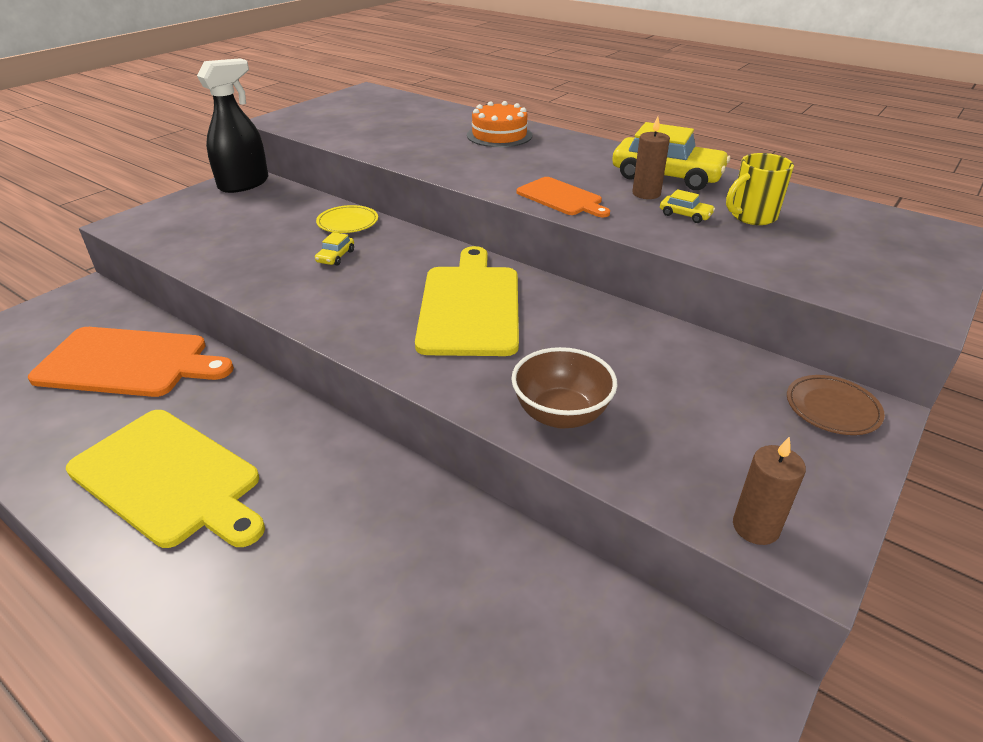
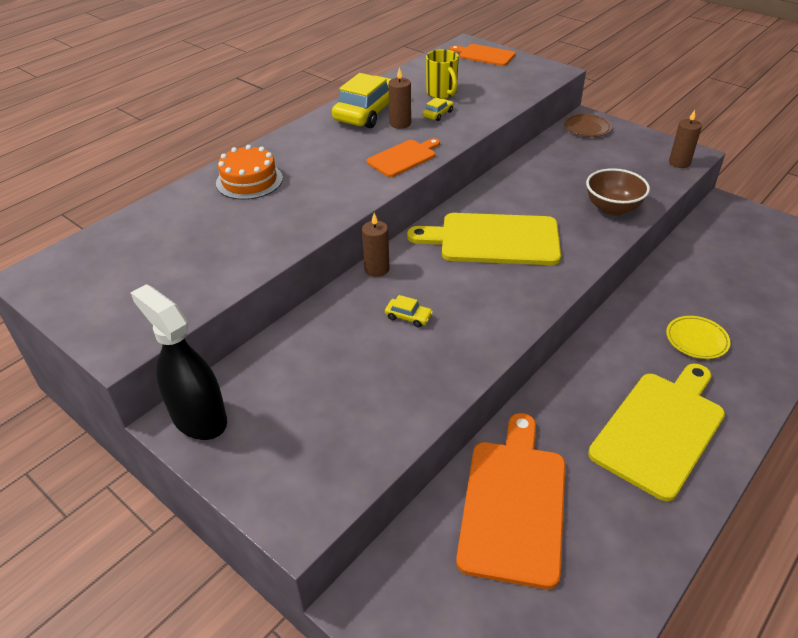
camera: 85 degrees left, 5 degrees up
yellow plate [316,205,378,233] -> yellow plate moved to [666,316,730,359]
none -> brown candle [362,213,389,277]
none -> orange cutting board [450,44,516,66]

